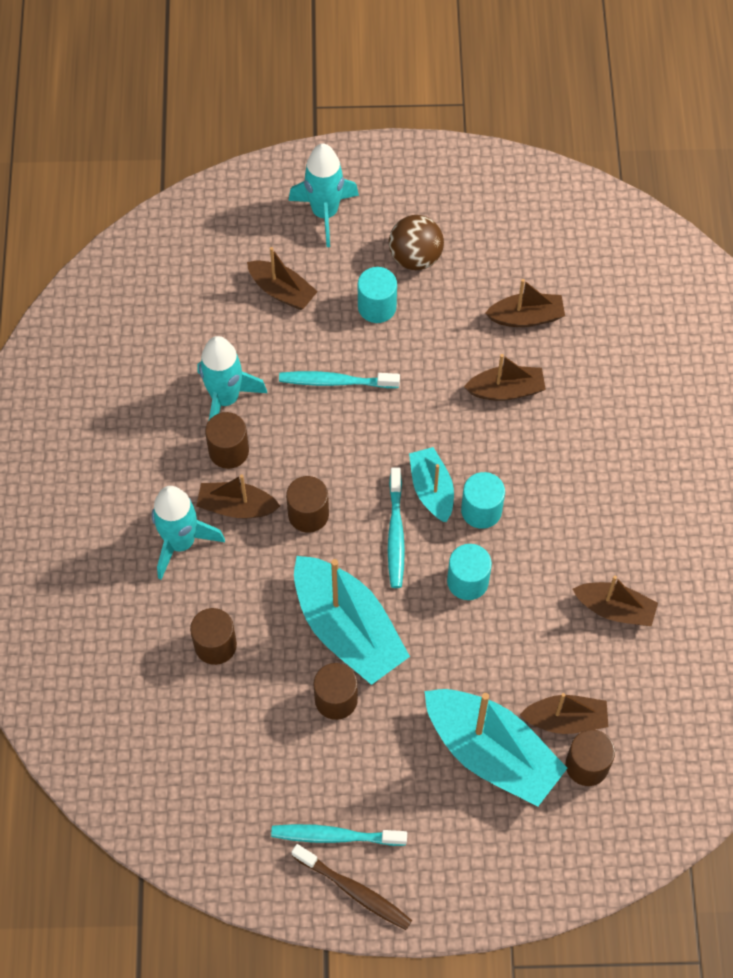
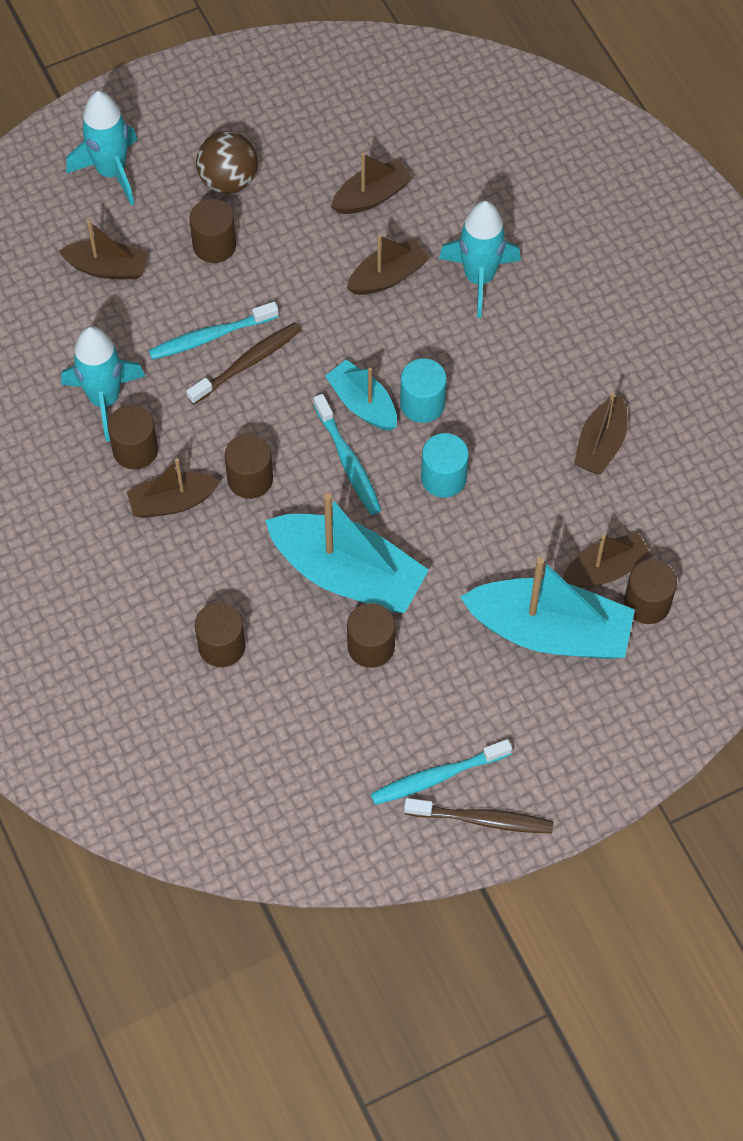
camera: 25 degrees left, 0 degrees up
turquoise rocket [152,486,225,580] -> turquoise rocket moved to [439,201,521,318]
turquoise cylinder [358,267,397,323] -> brown cylinder [189,199,236,263]
brown boat [573,576,658,626] -> brown boat turned 120 degrees clockwise [574,393,627,475]
none -> brown toothbrush [186,322,301,405]

